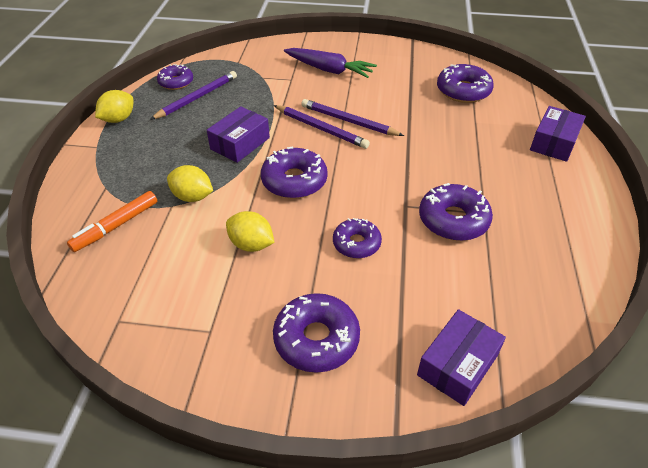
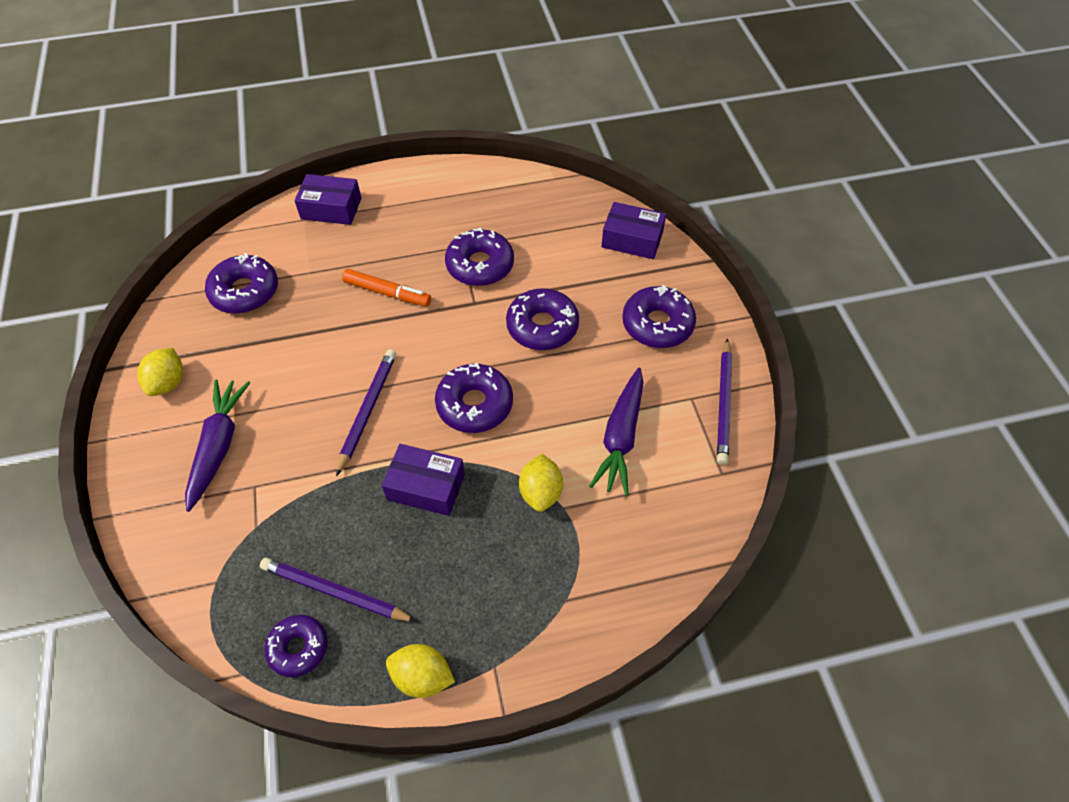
camera: 110 degrees left, 10 degrees up
orange marker [67,191,157,252] -> orange marker moved to [342,269,431,307]
yellow lemon [226,211,275,252] -> yellow lemon moved to [137,348,183,396]
purple pencil [301,99,404,136] -> purple pencil moved to [717,338,732,465]
purple donut [333,218,382,258] -> purple donut [506,288,579,350], size x1.52
none -> purple carrot [589,368,643,496]

